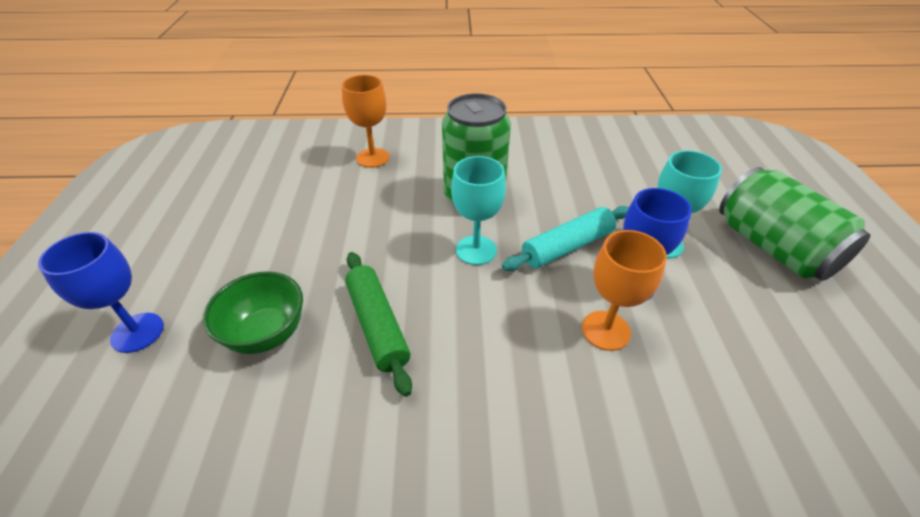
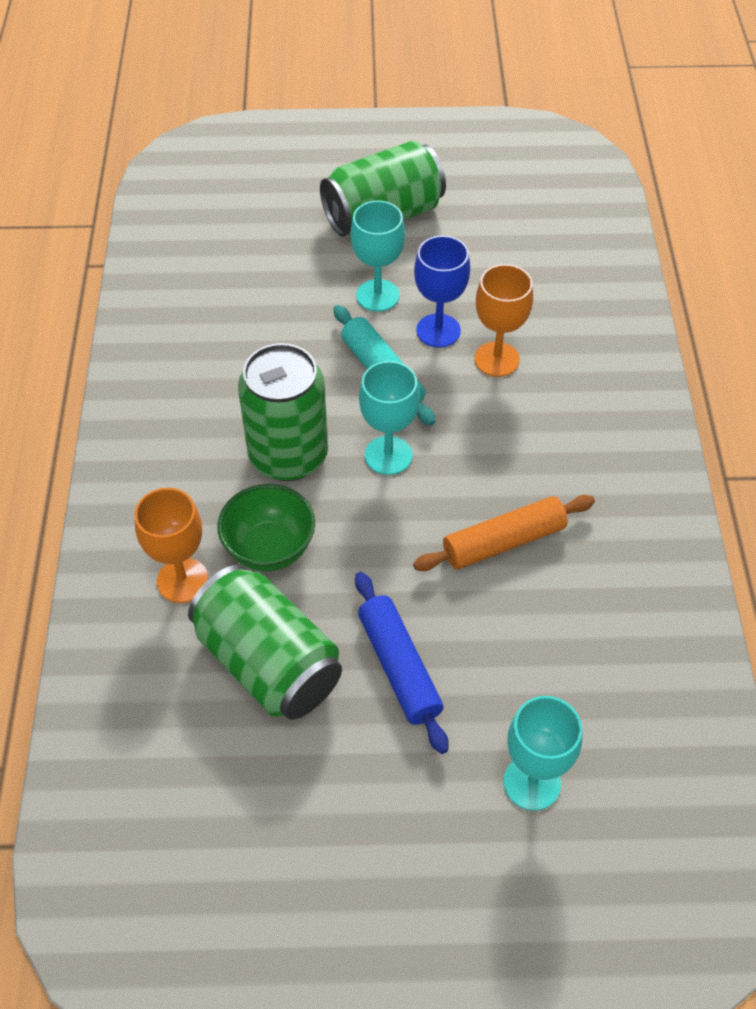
camera: 90 degrees left, 10 degrees up
blue goblet [38,232,164,353] -> turquoise goblet [504,696,582,811]
green bowl [203,271,303,354] -> green bowl moved to [217,484,315,572]
green rolling pin [345,252,412,397] -> orange rolling pin [413,495,595,571]
none -> green can [188,565,342,720]
none -> blue rolling pin [355,572,449,754]

